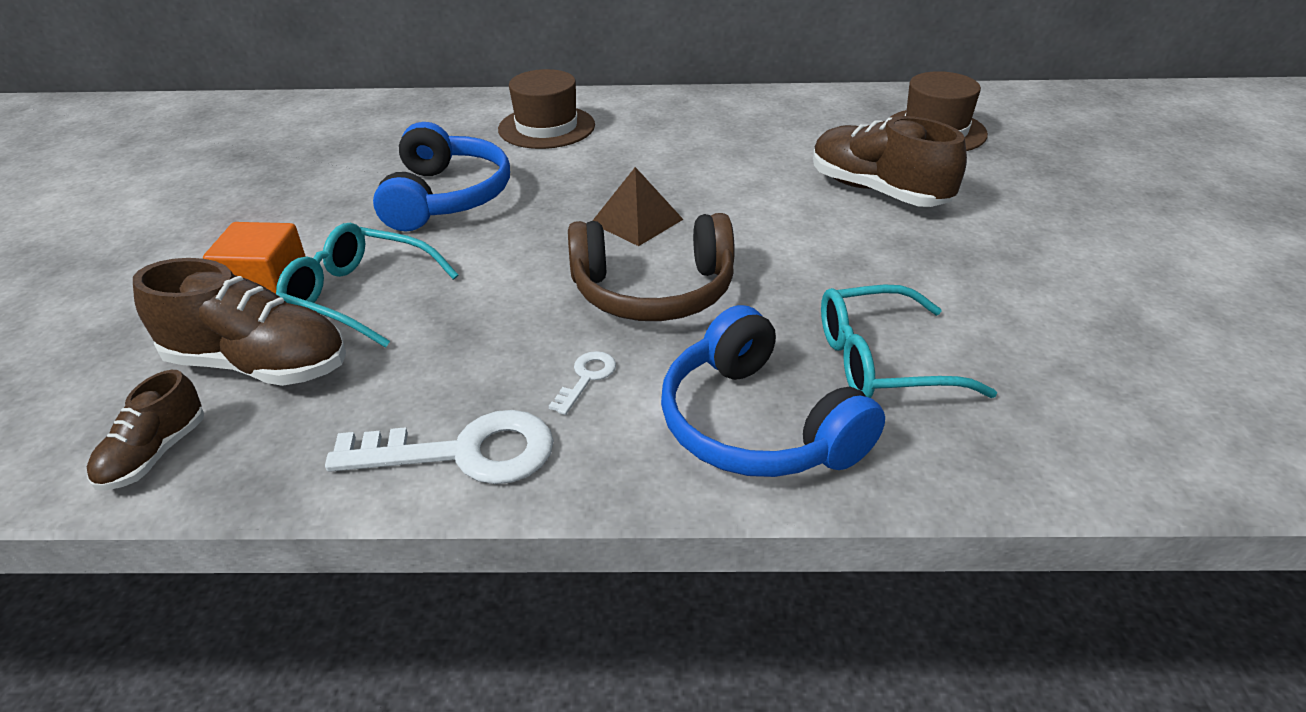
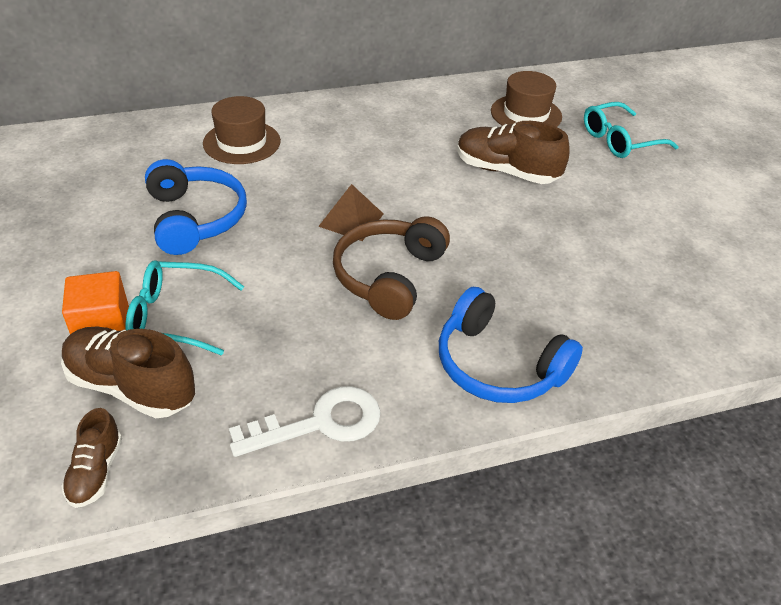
camera: 20 degrees left, 5 degrees up
brown shoe [133,258,346,386] -> brown shoe turned 150 degrees counterclockwise [61,326,195,418]
white key [549,351,616,415] -> none
brown headphones [568,213,735,321] -> brown headphones turned 135 degrees clockwise [333,216,450,320]
turquoise glasses [821,285,997,398] -> turquoise glasses moved to [584,102,679,158]

